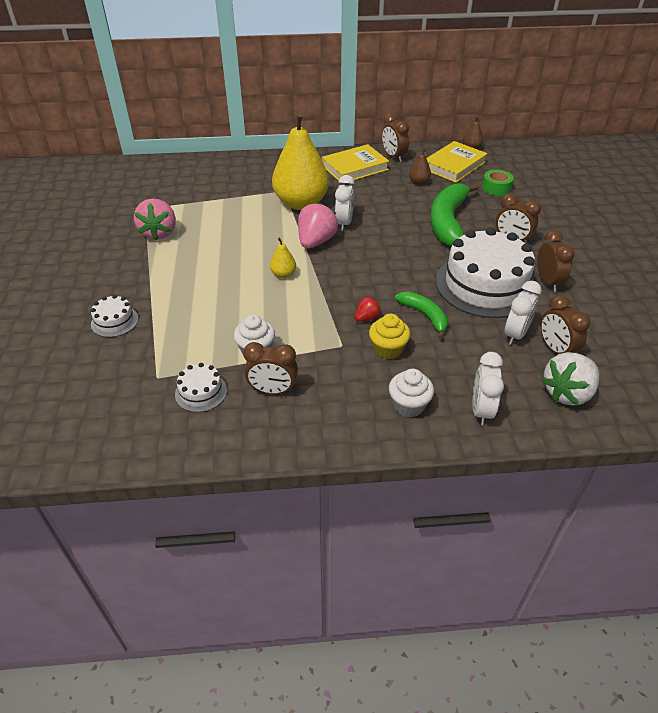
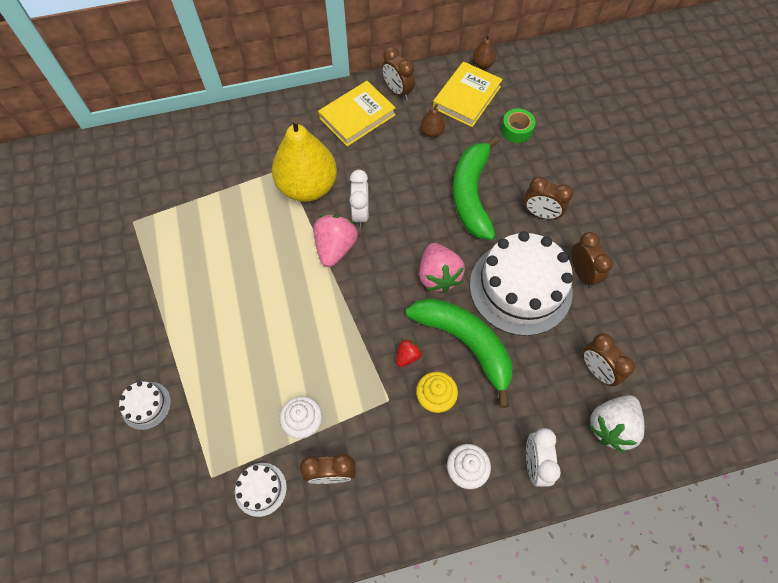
camera: 10 degrees left, 20 degrees up
pink strawberry [134,198,176,241] -> pink strawberry moved to [419,243,465,293]
yellow pear [270,238,296,278] -> none
green banana [395,292,448,339] -> green banana [406,298,512,408], size x1.81
white clock [505,281,542,345] -> none

